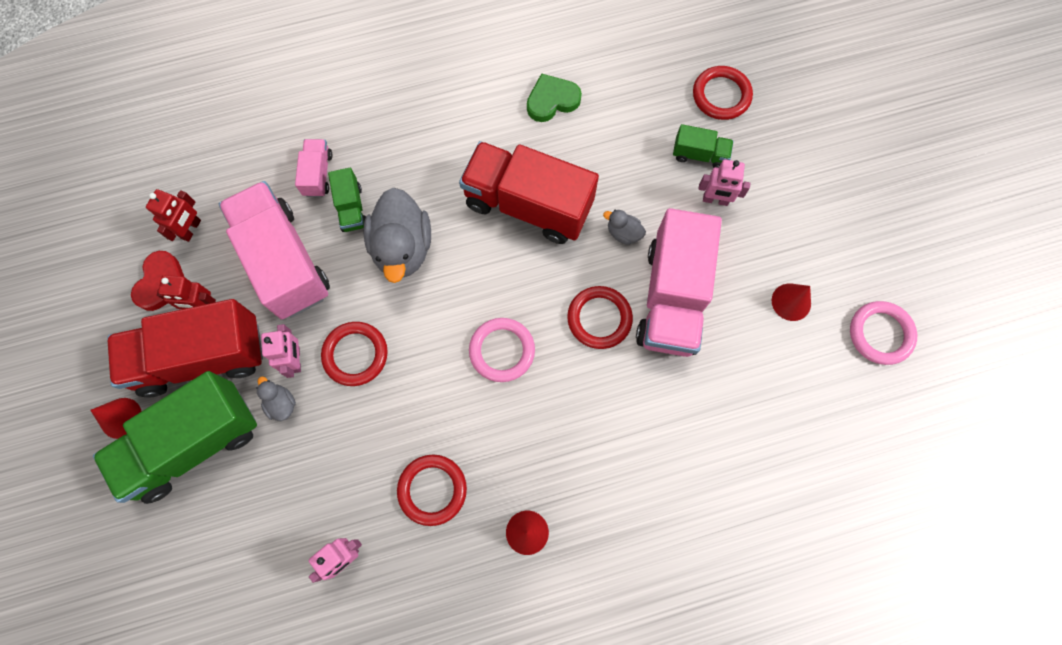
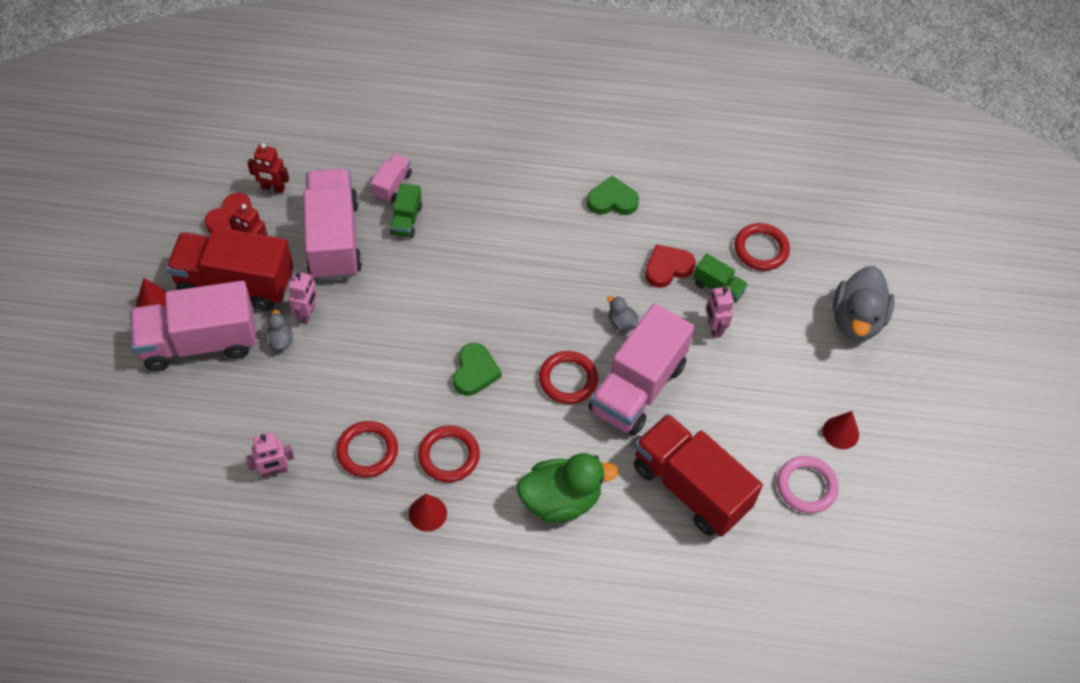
camera: 20 degrees right, 15 degrees down
green truck [93,371,257,504] -> pink truck [130,281,256,371]
red robot [146,189,201,242] -> red robot turned 60 degrees clockwise [247,143,289,194]
red ring [321,322,388,386] -> red ring moved to [418,425,480,482]
grey duck [363,188,431,283] -> grey duck moved to [833,266,895,341]
red truck [459,141,599,244] -> red truck moved to [634,414,763,537]
pink ring [469,318,535,382] -> green heart [453,343,502,396]
pink robot [698,159,751,206] -> pink robot turned 45 degrees clockwise [706,287,734,338]
red cone [772,284,811,321] -> red cone moved to [823,411,859,449]
none -> green duck [517,453,619,523]
none -> red heart [645,244,696,288]

